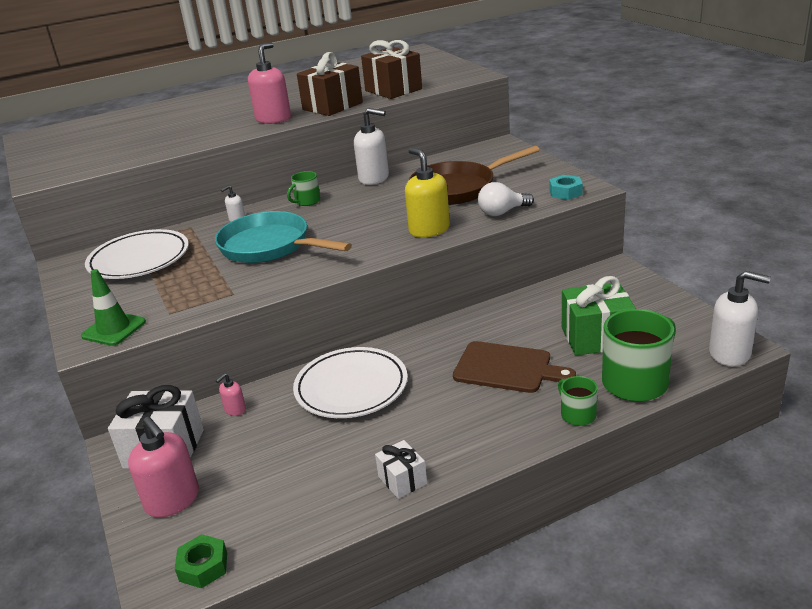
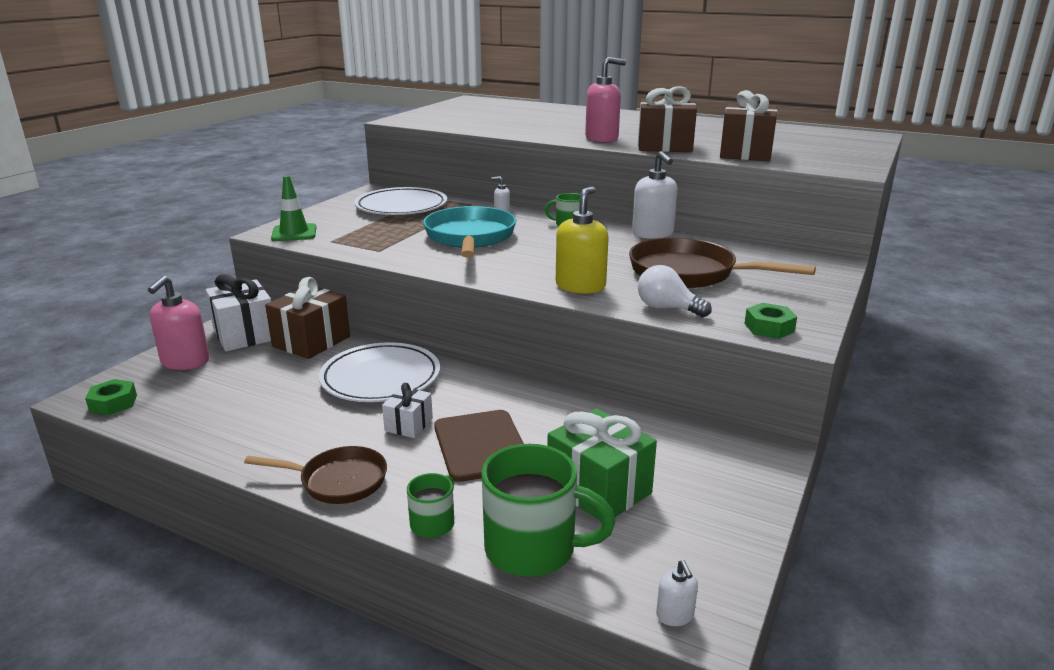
camera: 50 degrees right, 5 degrees down
pink soap dispenser [216,373,246,416] -> brown gift [265,277,350,359]
white gift [375,440,427,499] -> white gift moved to [382,383,433,438]
turquoise nut [549,175,583,200] -> green nut [744,303,797,339]
white soap dispenser [709,271,771,366] -> white soap dispenser [656,560,698,626], size x0.49
none -> brown pan [244,446,387,504]

